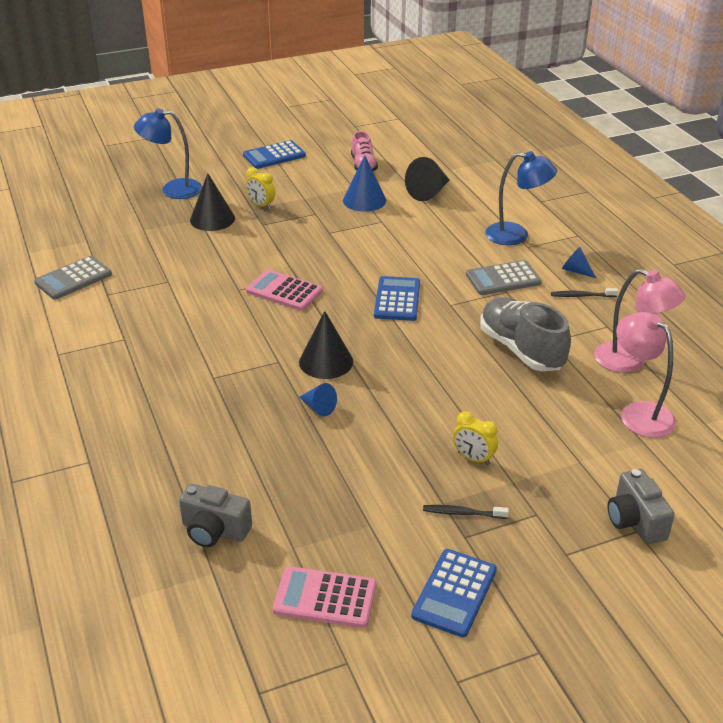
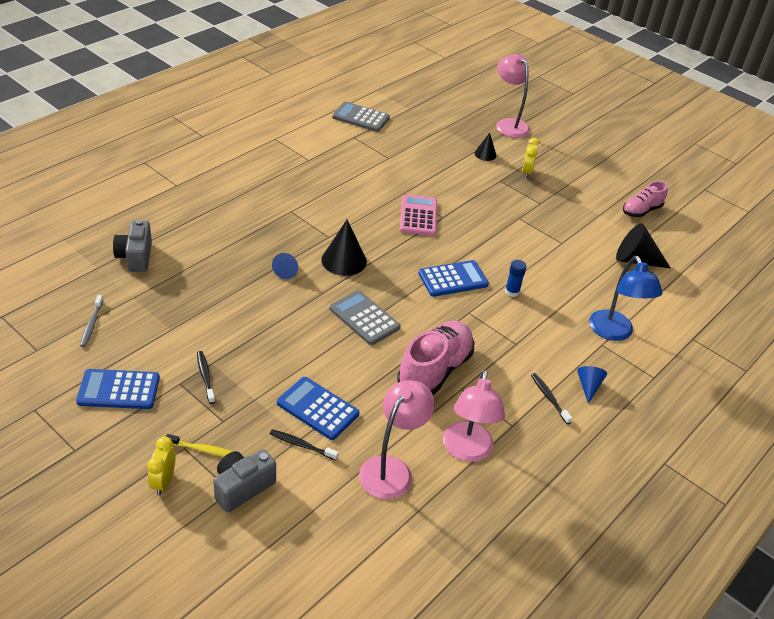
camera: 60 degrees right, 5 degrees up
blue lamp [134,108,202,199] -> pink lamp [496,54,530,138]
black cone [190,173,235,231] -> black cone [474,133,497,161], size x0.58
blue calculator [243,140,306,169] -> blue calculator moved to [277,377,359,440]
pink calculator [273,566,376,628] -> grey toothbrush [80,295,104,347]
blue cone [343,155,386,212] -> none
yellow clock [453,412,498,465] -> yellow clock moved to [147,436,176,495]
grey calculator [466,260,542,295] -> grey calculator moved to [329,290,400,345]
grey shoe [480,297,571,371] -> pink shoe [397,321,474,396]
none -> yellow toothbrush [166,434,233,457]
none -> black toothbrush [270,429,339,460]
none -> blue glue stick [505,260,527,297]

